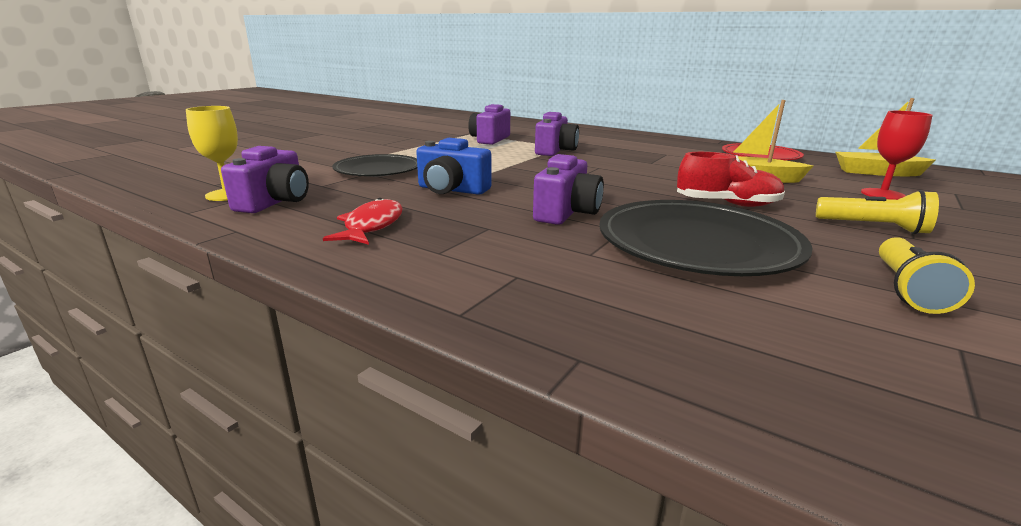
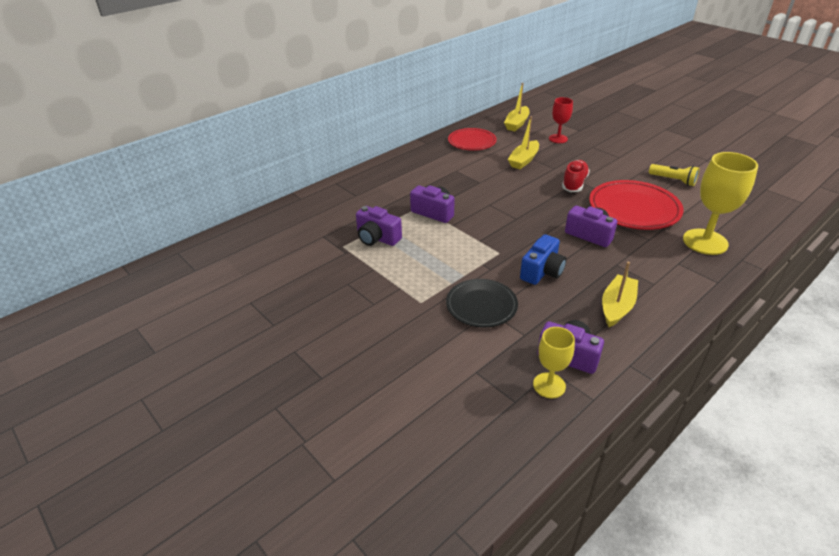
camera: 75 degrees left, 15 degrees up
red fish [323,198,403,245] -> yellow boat [602,262,638,327]
black plate [599,200,813,276] -> red plate [589,180,684,230]
yellow flashlight [816,190,939,234] -> none
none -> yellow goblet [683,152,758,255]

